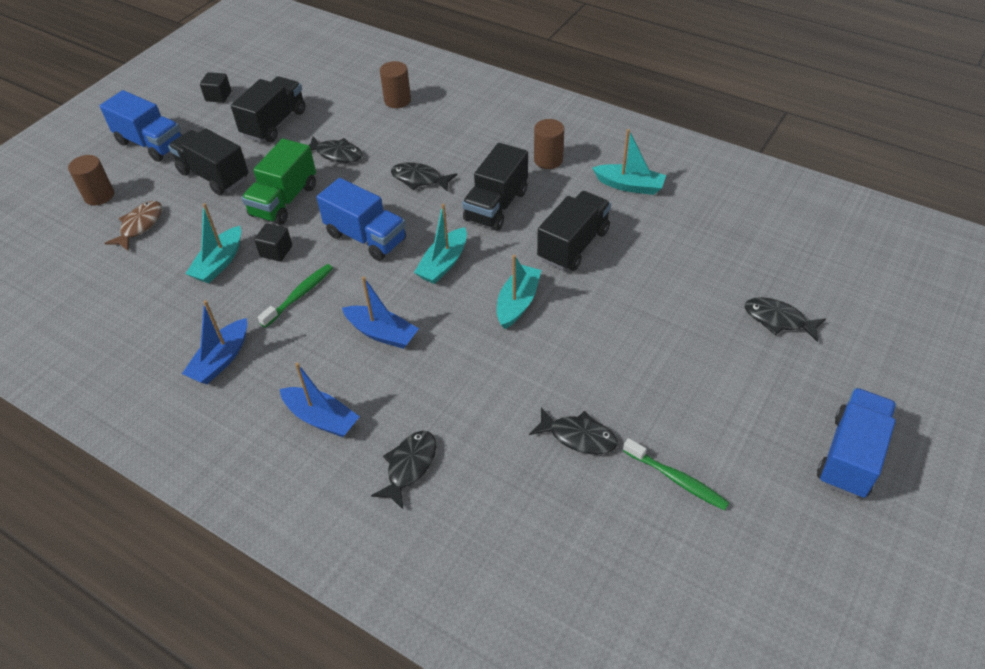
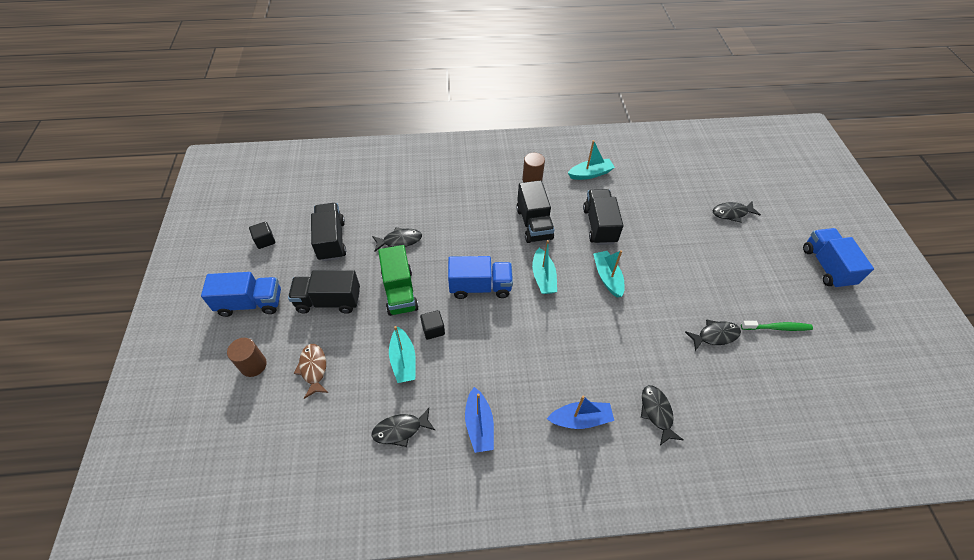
camera: 40 degrees left, 5 degrees up
green toothbrush [258,264,333,328] -> none
blue boat [342,276,419,349] -> none
brown cylinder [380,61,411,108] -> none
black fish [391,162,457,192] -> black fish moved to [371,408,436,447]

